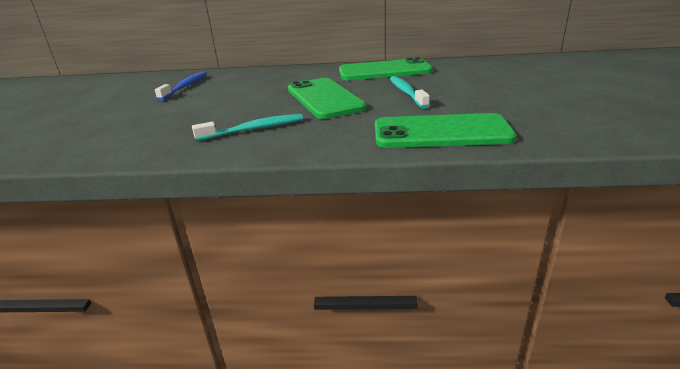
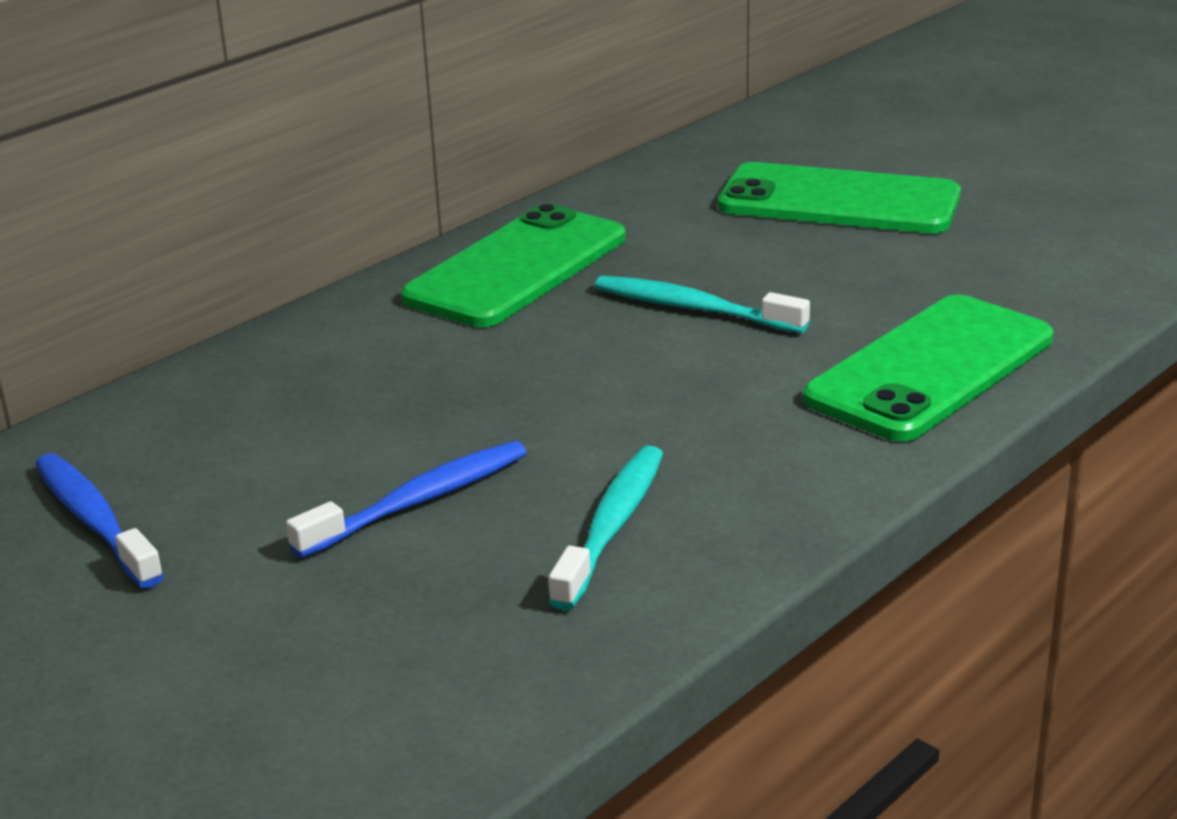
camera: 50 degrees left, 0 degrees up
green phone [288,78,367,119] -> green phone moved to [718,162,961,233]
none -> blue toothbrush [286,441,527,558]

